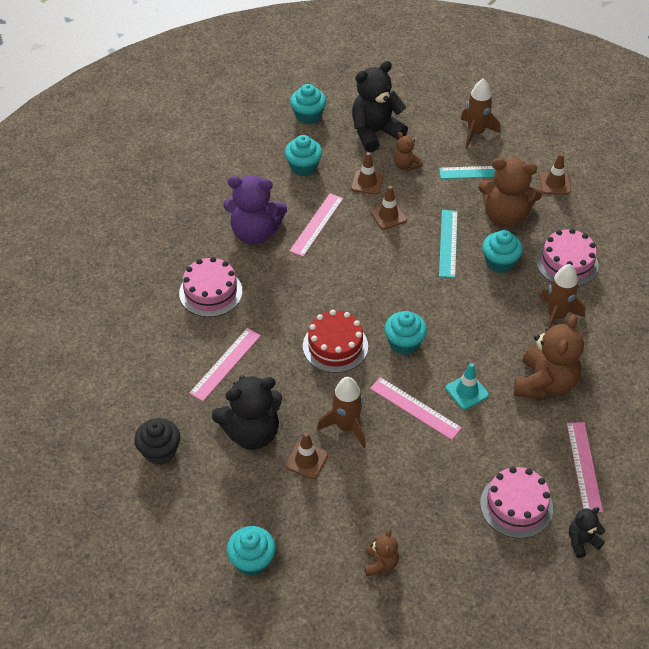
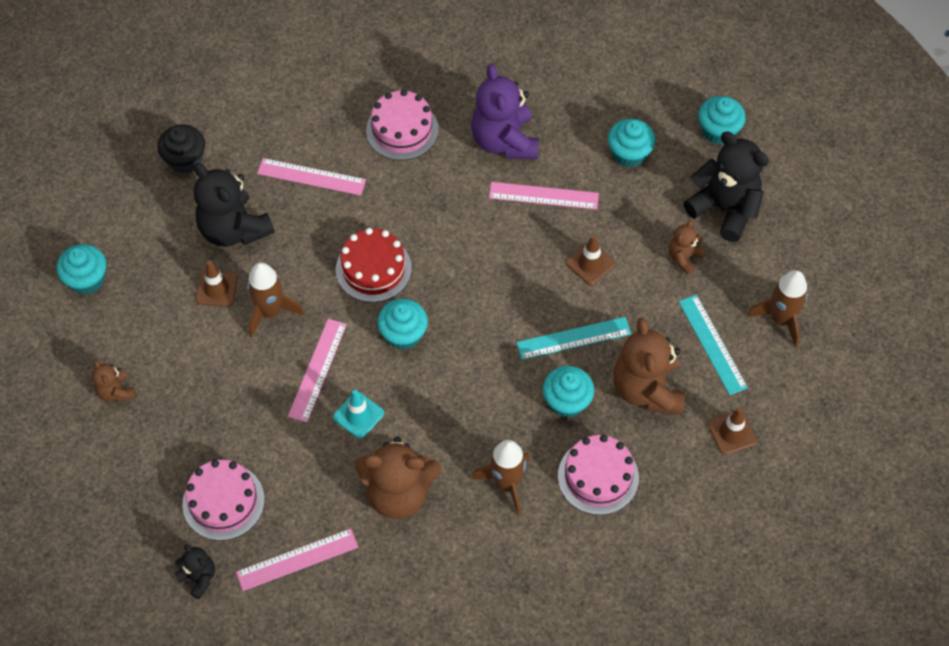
camera: 70 degrees right, 10 degrees up
brown traffic cone [351,152,383,194] -> none
brown teddy bear [364,529,399,576] -> brown teddy bear turned 75 degrees clockwise [92,360,136,402]

